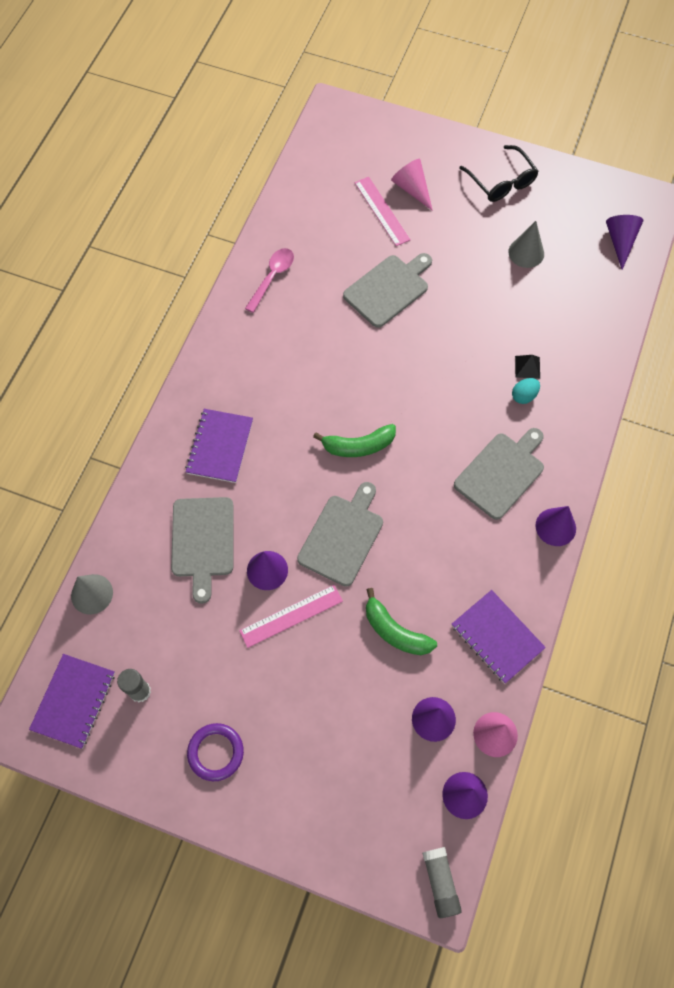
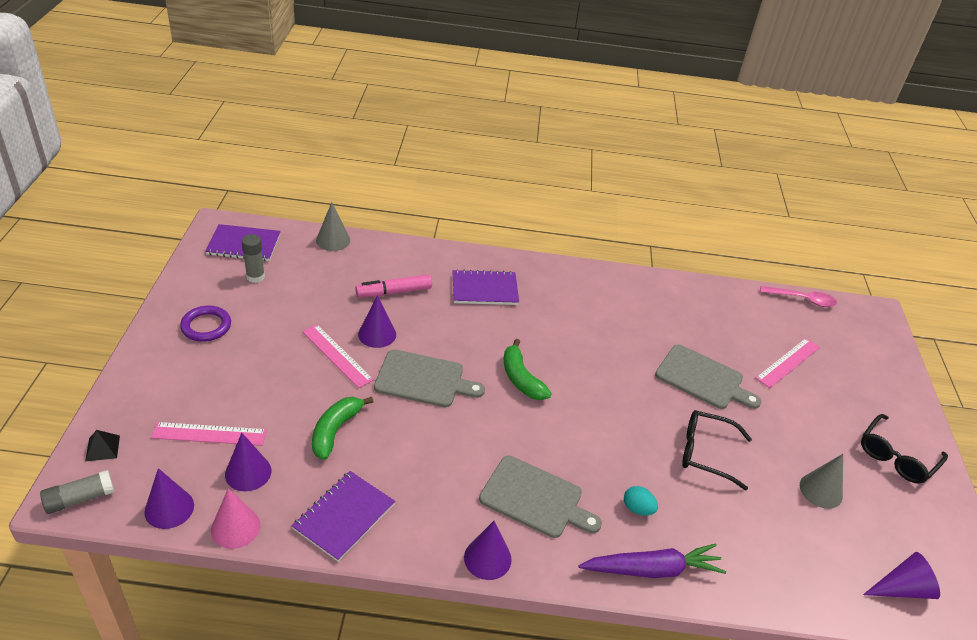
camera: 70 degrees right, 25 degrees down
grey cutting board [171,497,234,604] -> pink marker [355,275,432,298]
pink spoon [245,248,294,313] -> pink spoon moved to [760,286,837,307]
pink cone [391,159,433,211] -> none
black pyramid [515,355,540,379] -> black pyramid moved to [85,430,120,462]
none -> pink ruler [151,422,267,446]
none -> purple carrot [578,543,726,578]
none -> black glasses [682,410,752,491]

